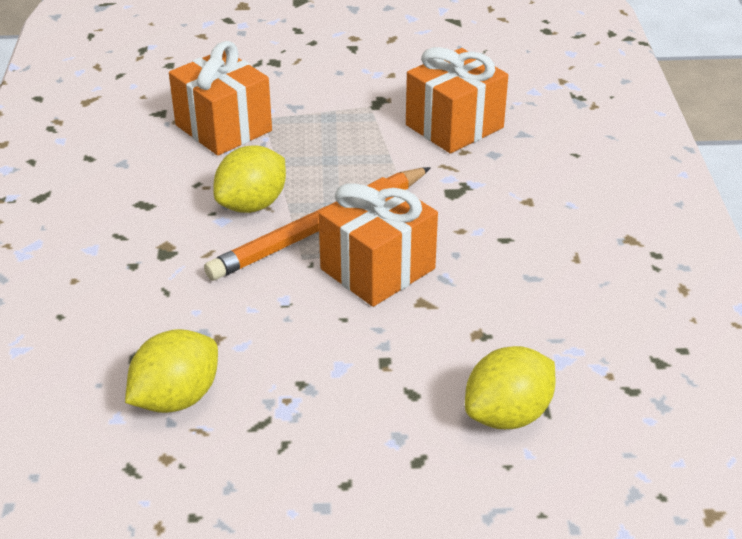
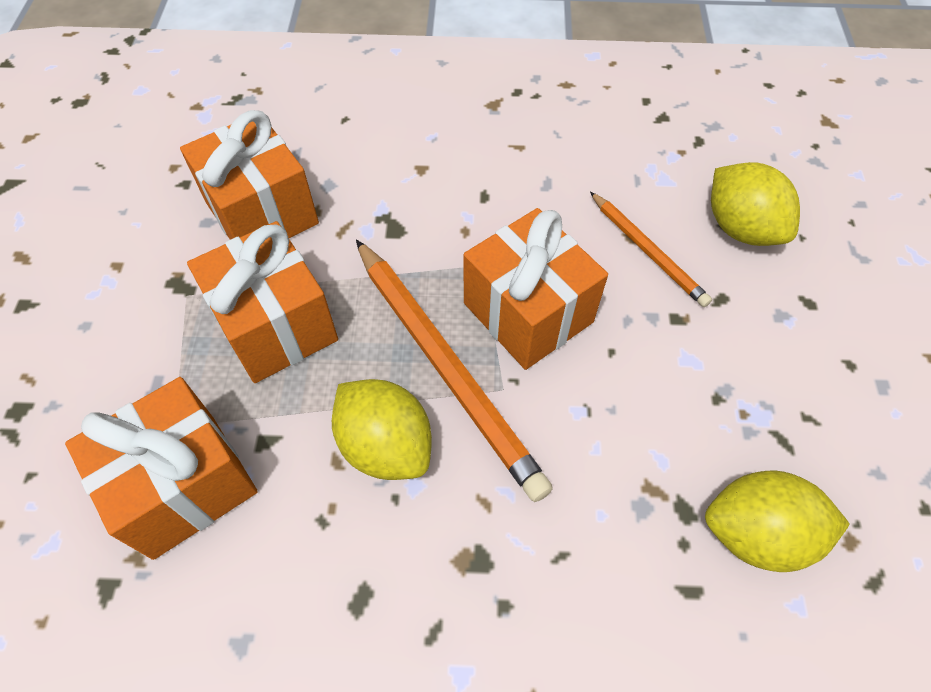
camera: 85 degrees left, 20 degrees up
yellow lemon [125,329,218,413] -> yellow lemon turned 45 degrees counterclockwise [705,470,850,572]
none -> orange gift [187,221,338,383]
none -> orange pencil [590,192,712,307]

